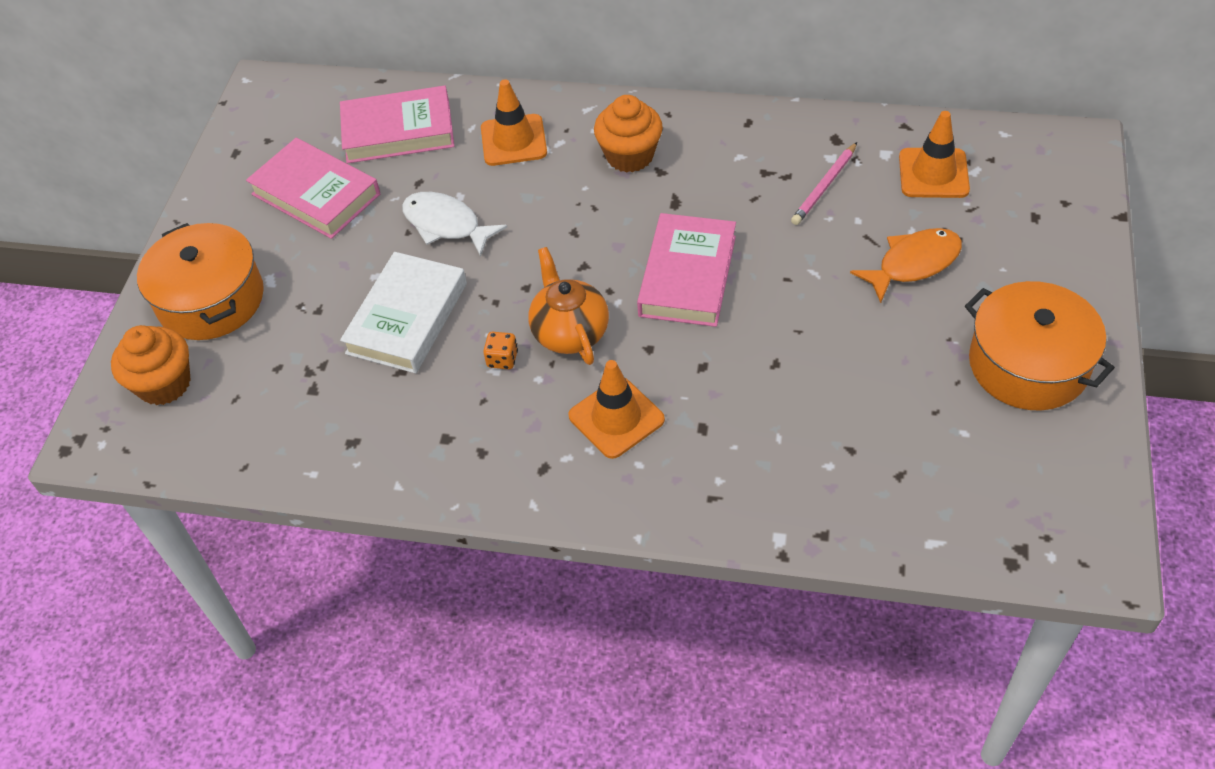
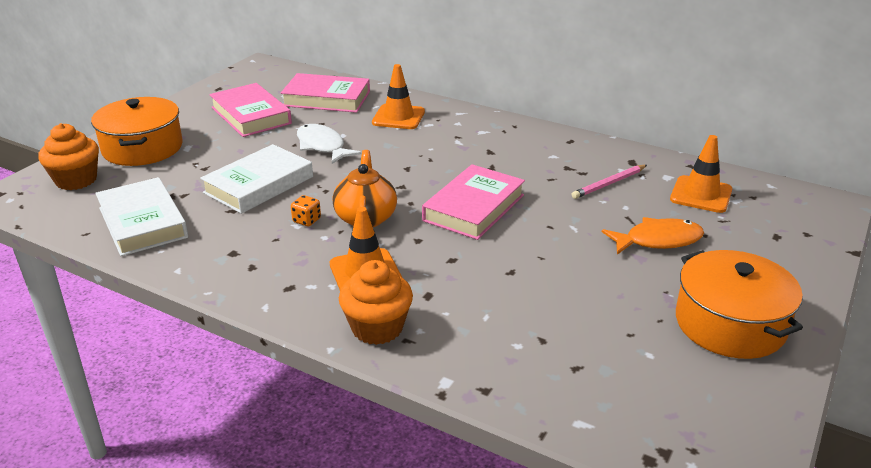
camera: 15 degrees right, 20 degrees down
orange cupcake [594,95,663,173] -> orange cupcake moved to [339,260,413,345]
none -> white book [95,177,188,256]

